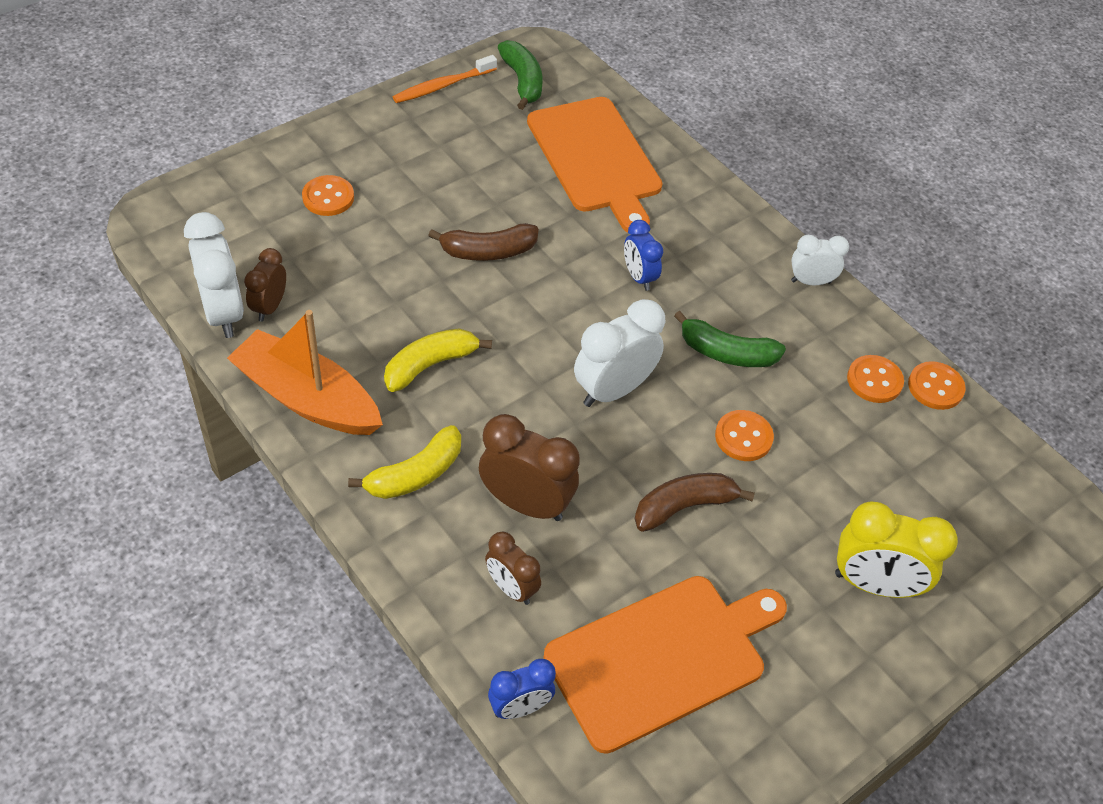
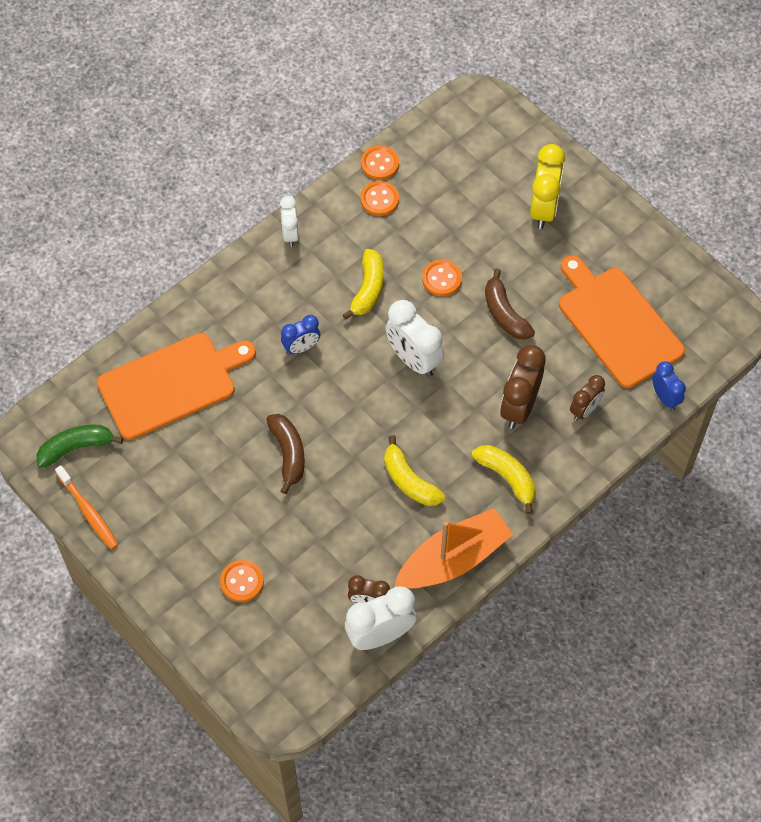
camera: 90 degrees left, 10 degrees up
orange boat [227,310,383,435] -> orange boat turned 150 degrees counterclockwise [394,508,513,589]
green banana [674,311,786,367] -> yellow banana [343,249,384,320]

